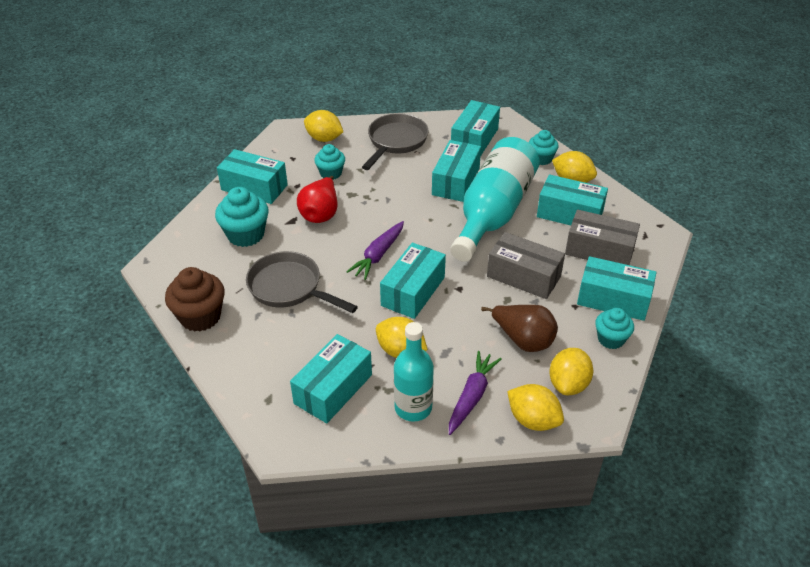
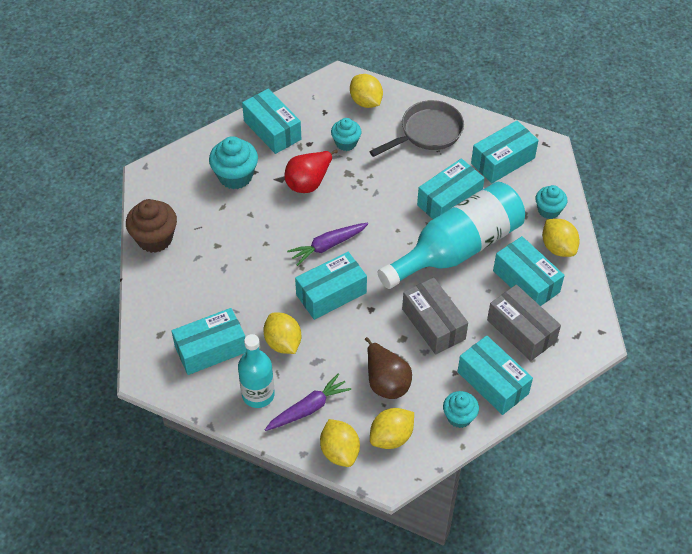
camera: 30 degrees right, 10 degrees up
grey pan [246,251,358,313] -> none

